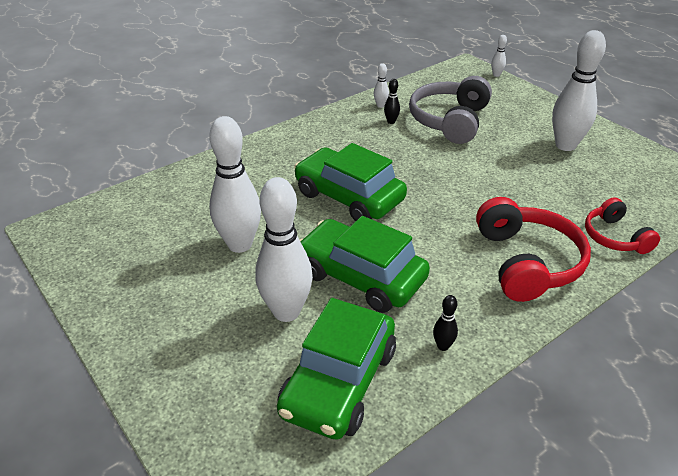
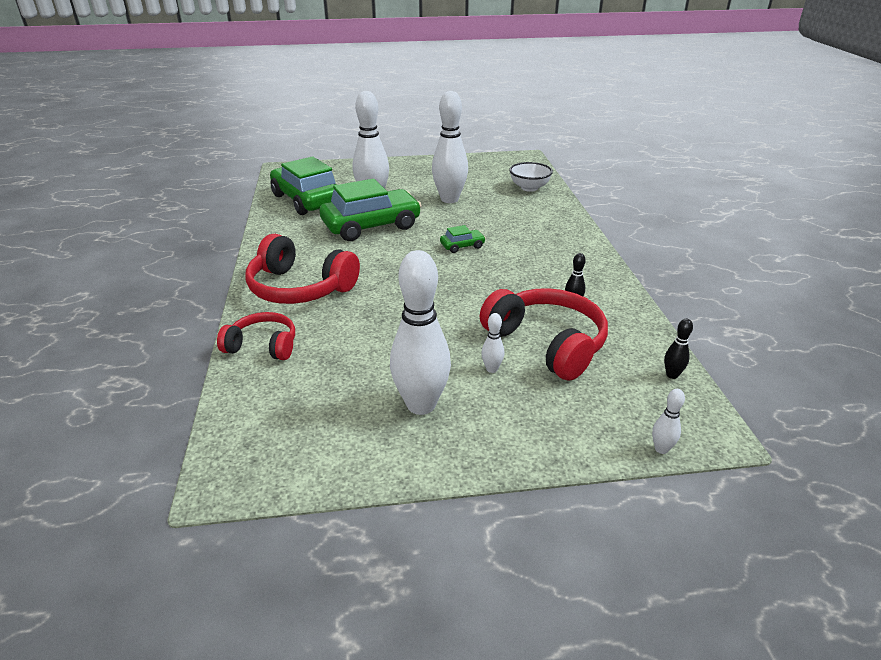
camera: 120 degrees right, 5 degrees down
green car [294,143,407,221] -> green car [440,225,486,253], size x0.43
white bowling pin [374,63,389,108] -> white bowling pin moved to [481,313,504,373]
grey headphones [409,76,492,144] -> red headphones [480,288,608,381]
black bowling pin [433,295,458,351] -> black bowling pin moved to [664,319,693,379]
none -> white bowl [509,162,553,192]

